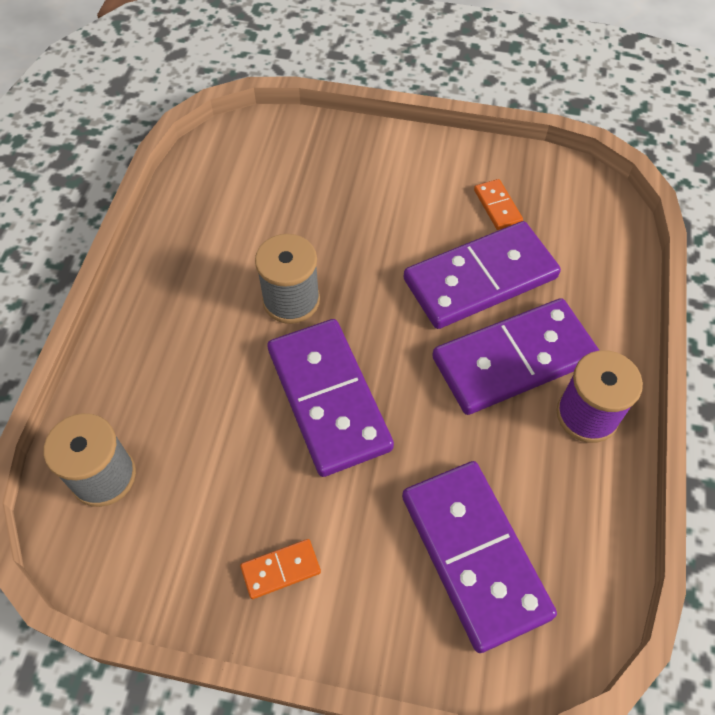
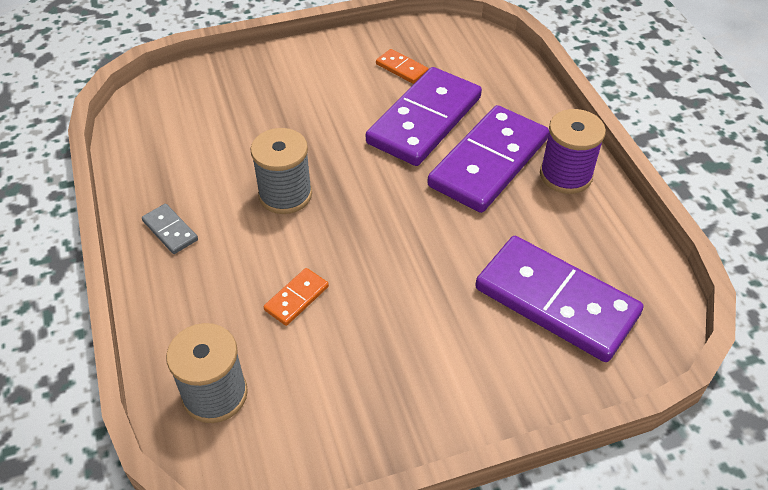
camera: 30 degrees left, 10 degrees down
orange domino [240,539,321,599] -> orange domino moved to [264,268,329,326]
purple domino [267,319,394,477] -> none
none -> grey domino [142,204,198,254]

